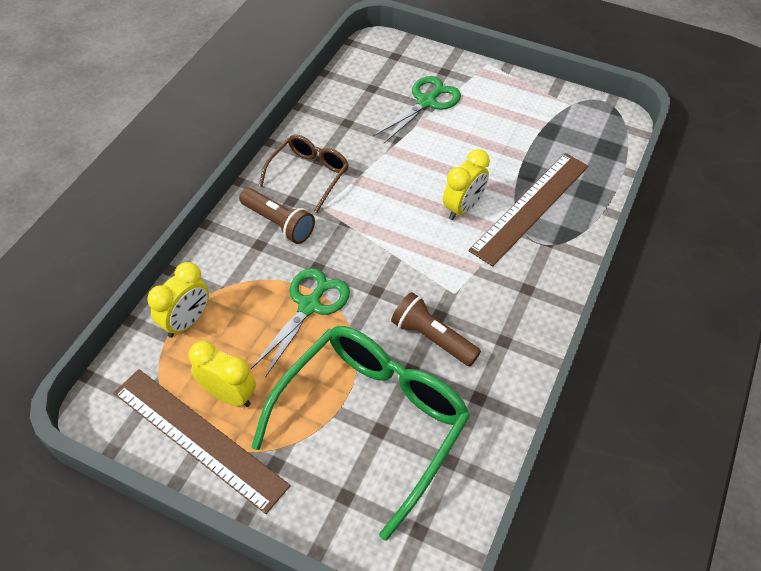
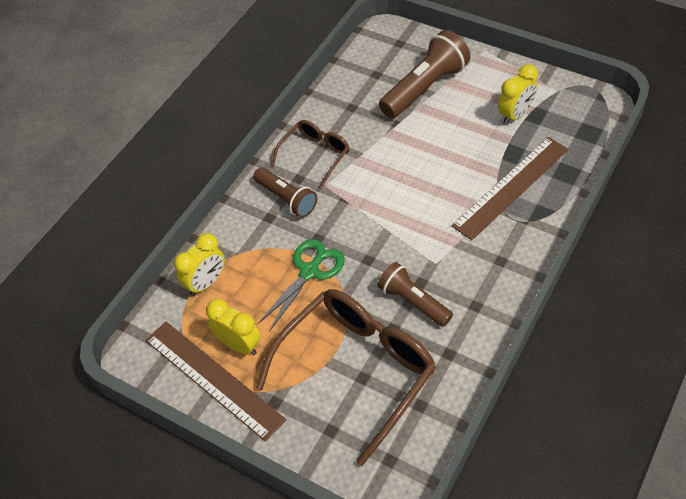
camera: 10 degrees right, 0 degrees up
green glasses [251,326,470,541] -> brown glasses [256,289,436,466]
green scissors [373,76,461,143] -> brown flashlight [379,30,471,118]
yellow clock [443,149,490,220] -> yellow clock moved to [498,64,538,125]

